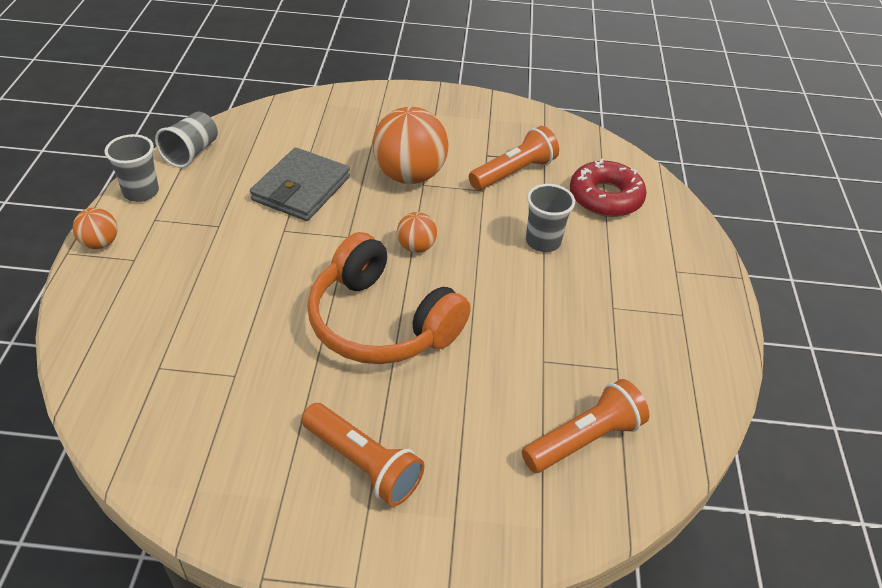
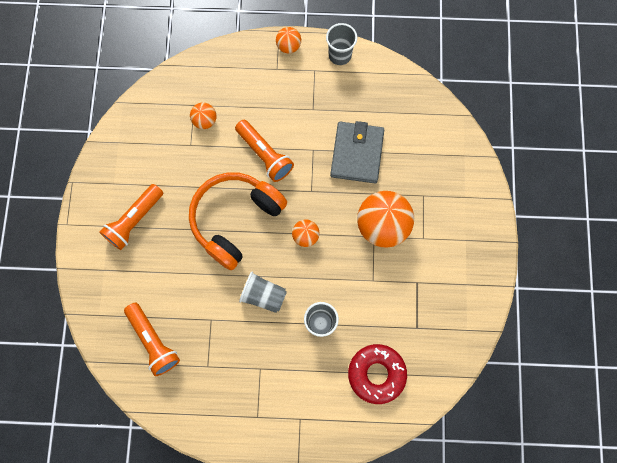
camera: 90 degrees right, 30 degrees up
grey cup [155,112,218,168] -> grey cup moved to [239,272,287,313]
grey wallet [250,147,350,221] -> grey wallet turned 75 degrees clockwise [330,121,384,183]
orange flashlight [469,126,559,190] -> orange flashlight moved to [235,120,294,182]
none -> orange ball [190,103,217,129]

